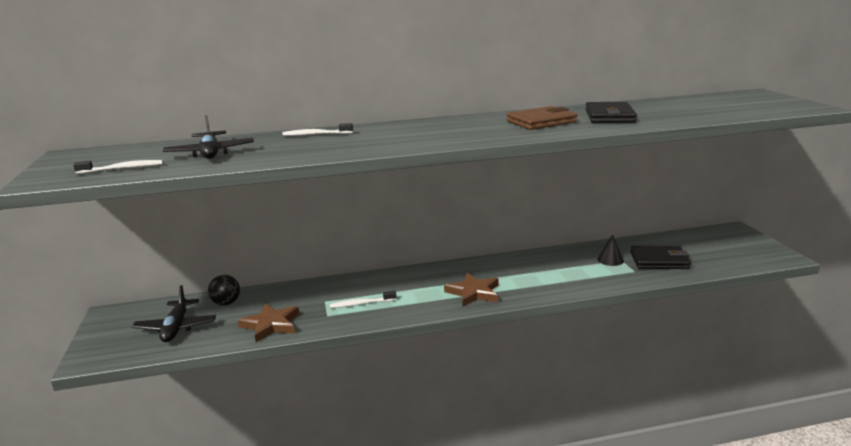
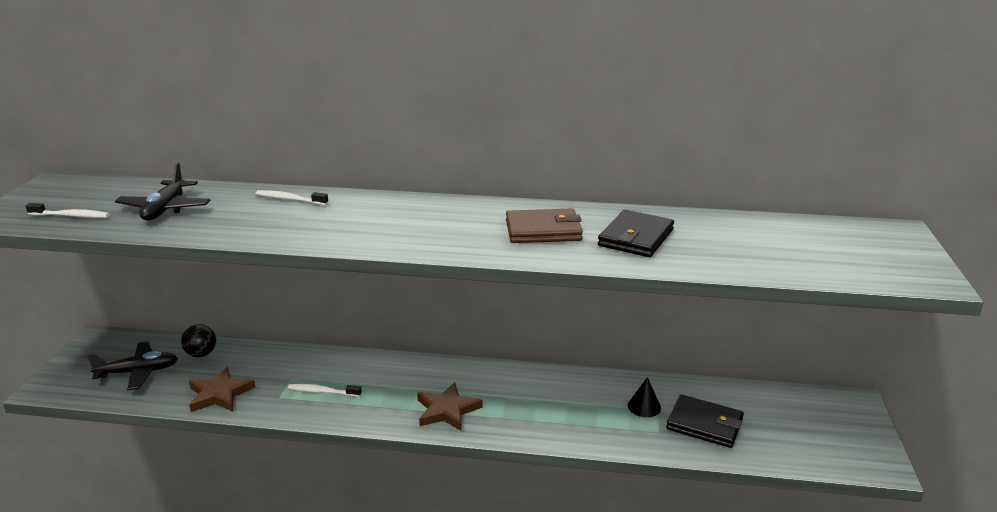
camera: 20 degrees right, 5 degrees up
black plane [132,285,216,342] -> black plane turned 120 degrees counterclockwise [87,341,178,391]

